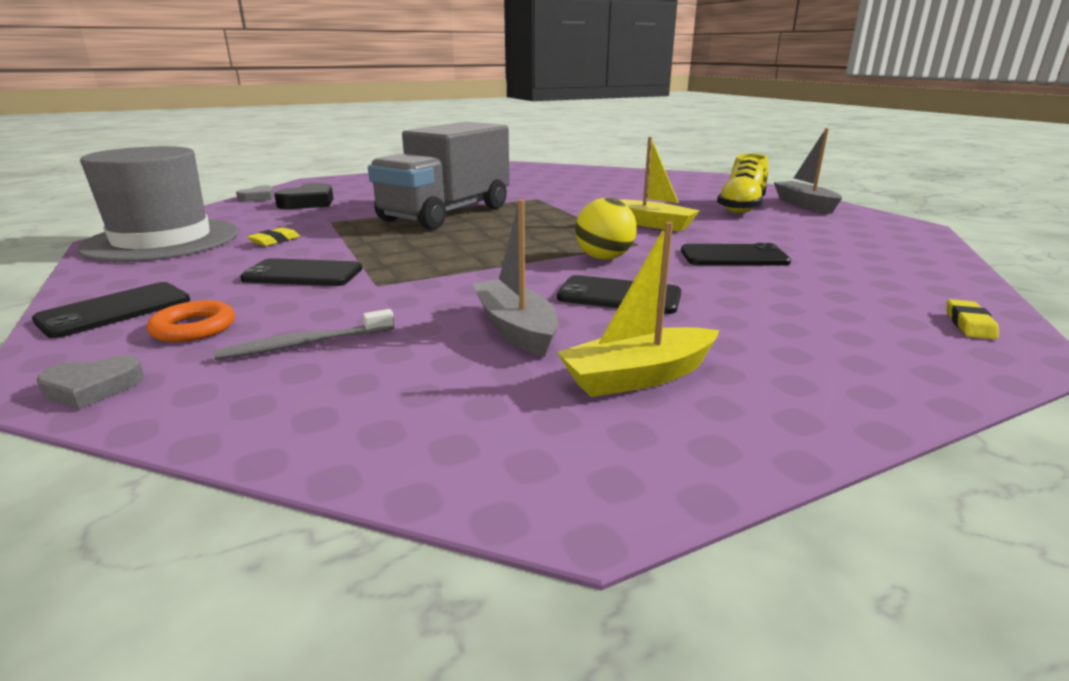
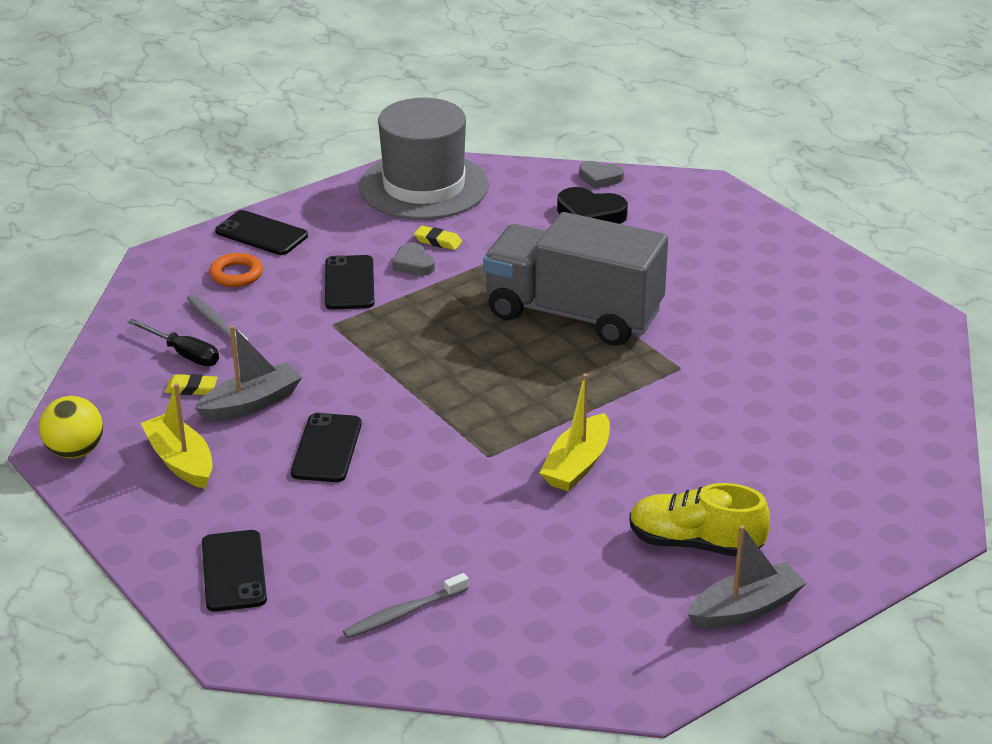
camera: 80 degrees right, 10 degrees up
grey heart [37,355,144,409] -> grey heart moved to [393,243,435,276]
yellow ball [575,198,637,260] -> yellow ball moved to [39,396,103,459]
black phone [681,243,791,265] -> black phone moved to [202,530,267,612]
yellow eraser [947,299,999,340] -> yellow eraser moved to [165,374,218,395]
none -> black screwdriver [128,319,219,366]
none -> grey toothbrush [343,573,469,639]

